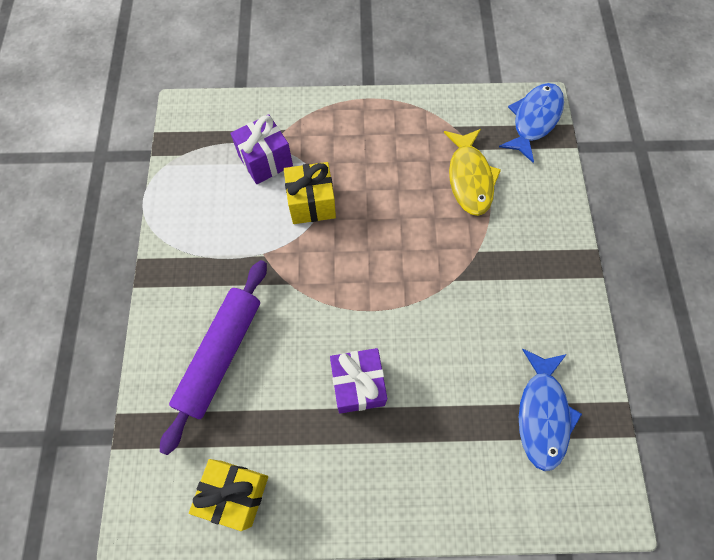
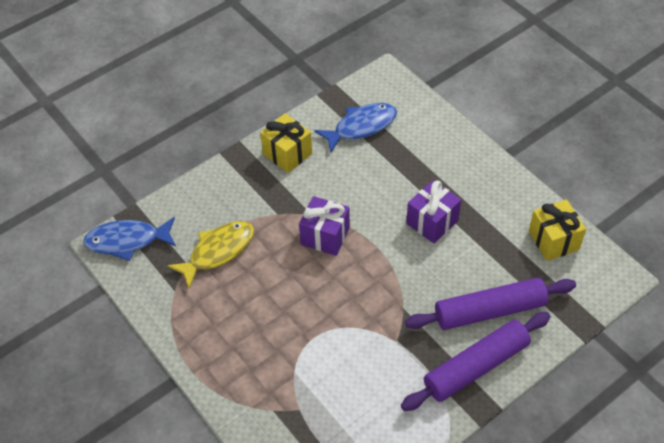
camera: 125 degrees left, 15 degrees down
purple gift [230,114,293,184] -> purple gift moved to [299,196,350,256]
yellow gift [284,162,336,224] -> yellow gift moved to [260,113,312,173]
none -> purple rolling pin [401,312,551,411]

